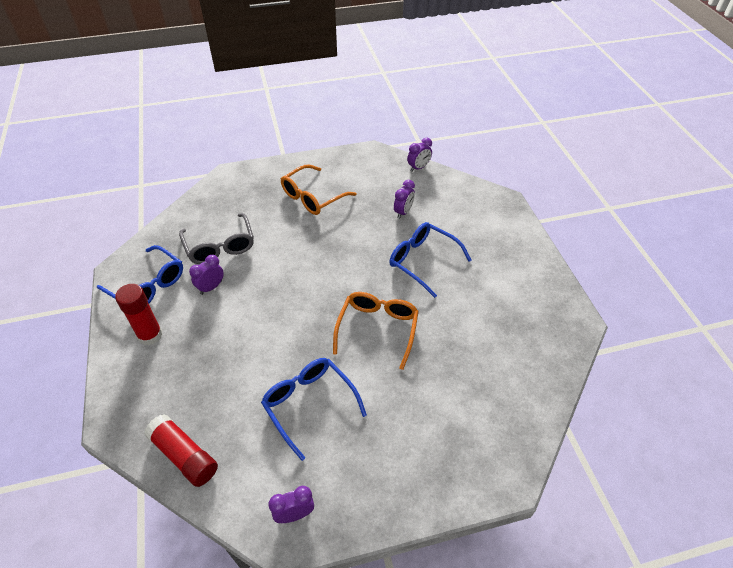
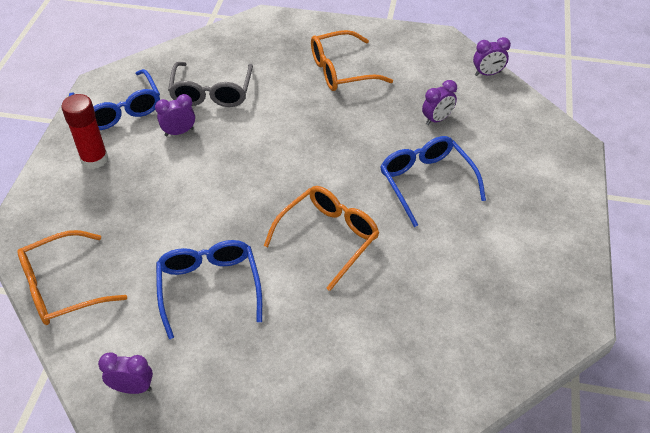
camera: 25 degrees right, 0 degrees up
red glue stick [144,414,218,487] -> orange glasses [17,230,127,325]

